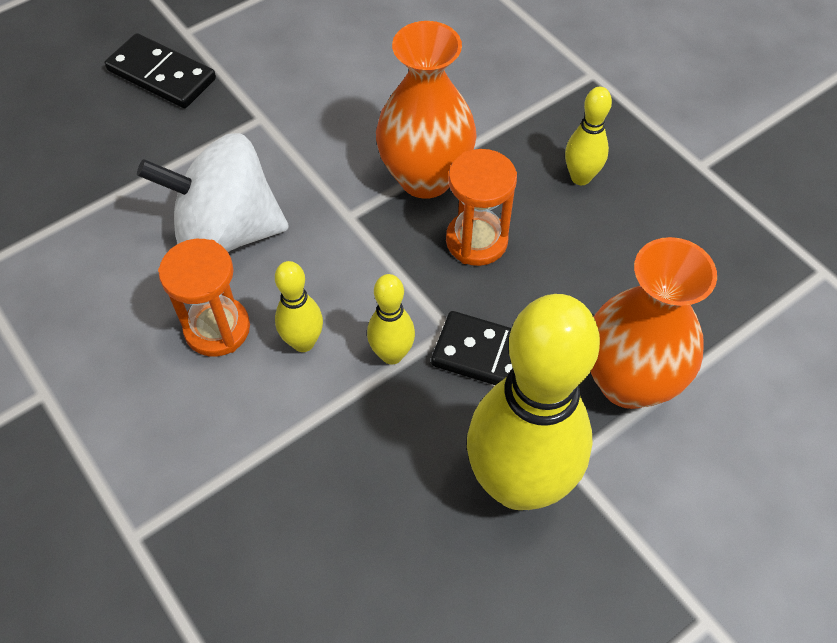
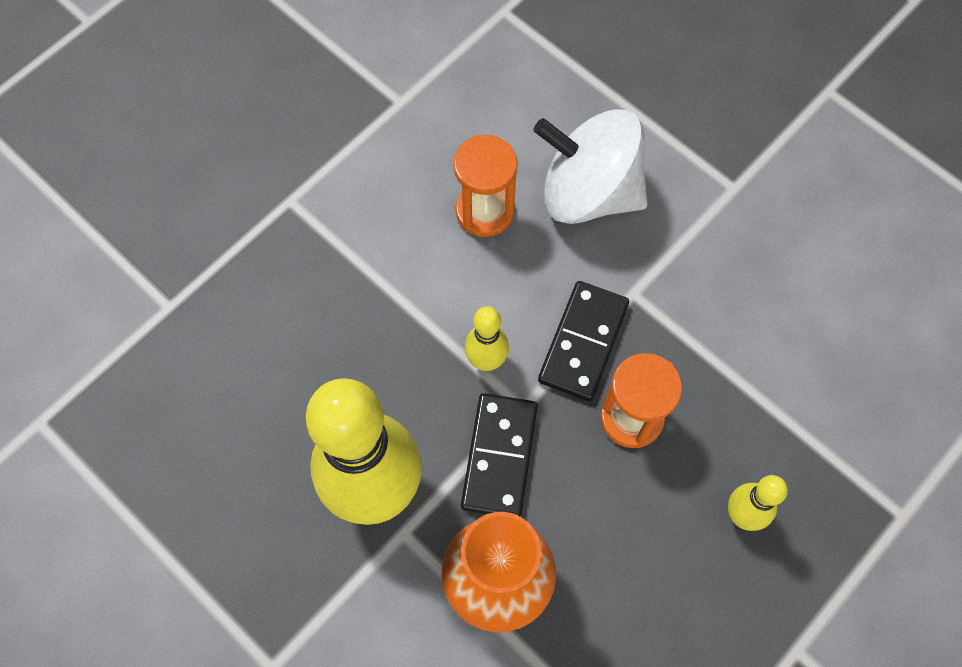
camera: 80 degrees right, 10 degrees up
black domino [105,33,216,108] -> black domino moved to [538,281,629,401]
white spinning top [137,133,289,252] -> white spinning top turned 60 degrees counterclockwise [534,109,648,224]
yellow bowling pin [275,261,323,352] -> none
orange vase [376,21,477,199] -> none

